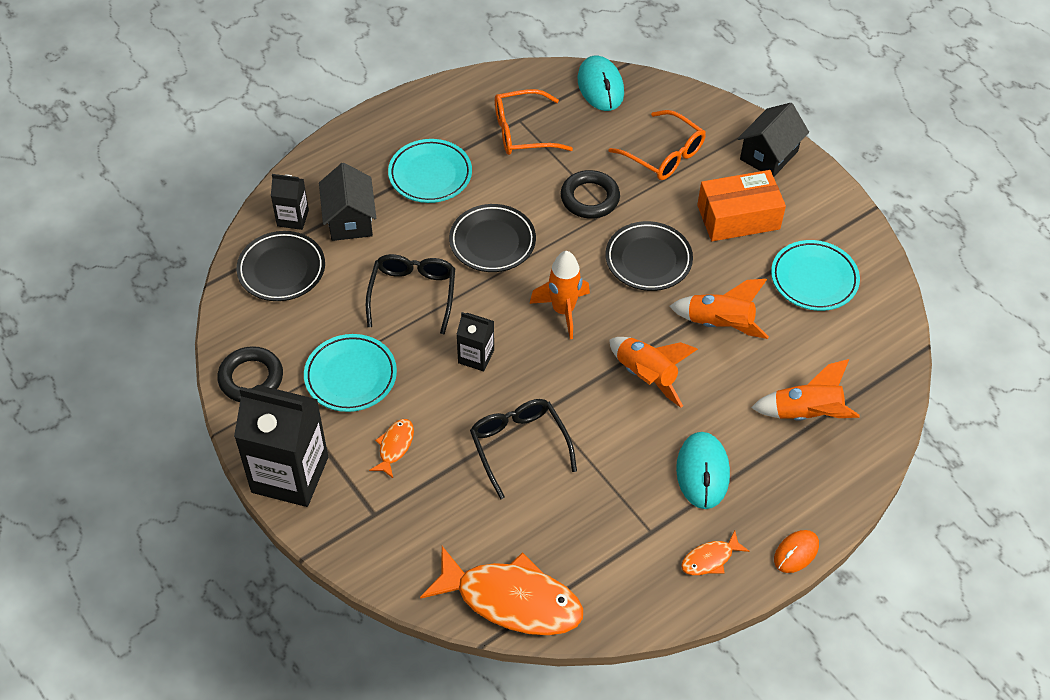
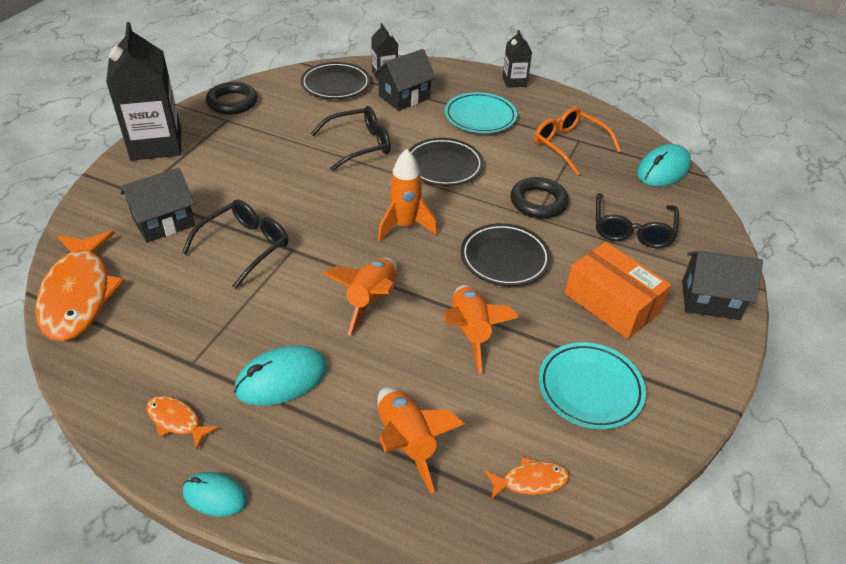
camera: 60 degrees right, 10 degrees down
turquoise plate [304,334,397,412] -> none
orange fish [369,419,414,478] -> orange fish moved to [484,457,569,500]
black carton [456,312,494,371] -> black carton moved to [502,30,532,88]
orange glasses [608,110,705,180] -> black glasses [596,193,679,248]
orange mouse [774,530,819,573] -> turquoise mouse [183,472,248,517]
none -> black house [120,168,195,243]

